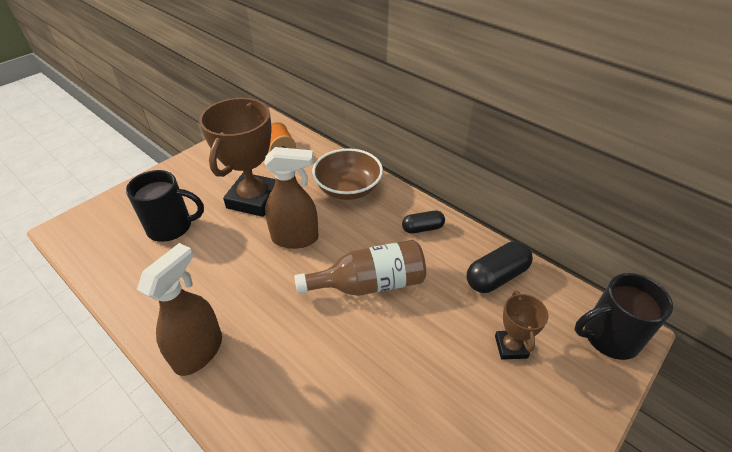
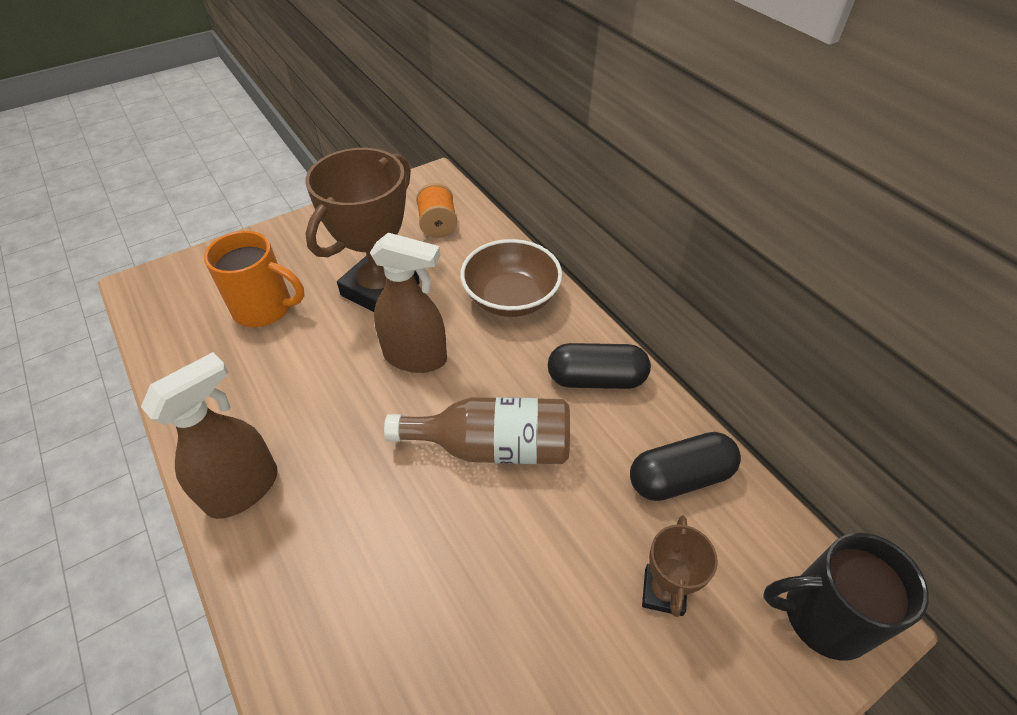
camera: 15 degrees right, 5 degrees up
black mug [126,170,204,242] -> orange mug [204,231,305,327]
black capsule [402,210,445,234] -> black capsule [548,343,651,389], size x1.56

